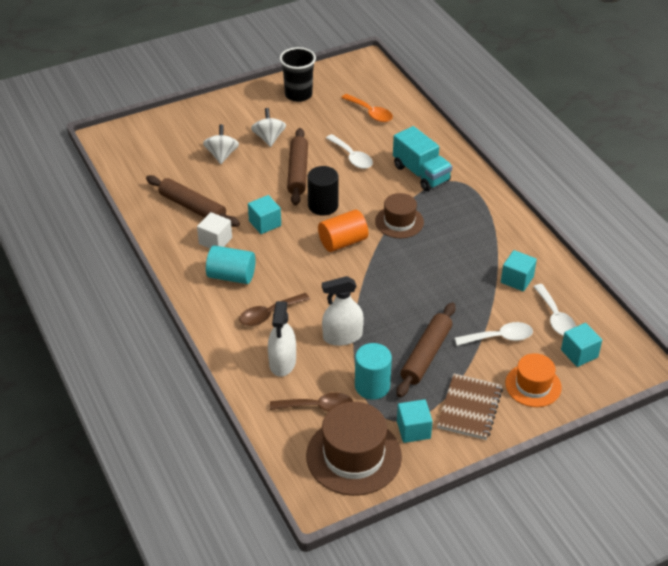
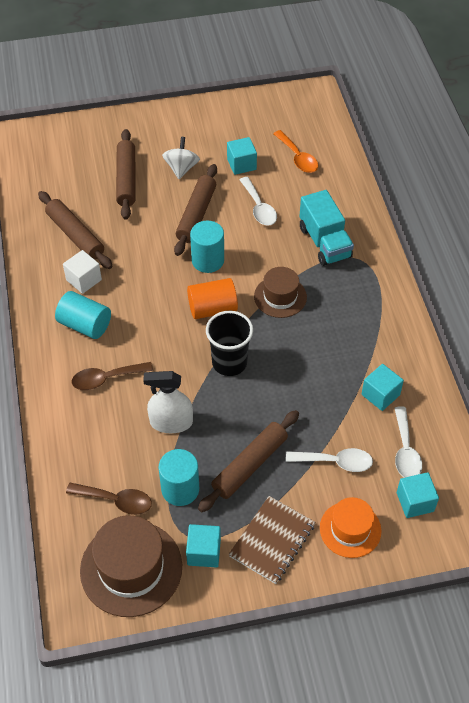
camera: 15 degrees right, 10 degrees up
white spinning top [203,124,239,164] -> brown rolling pin [116,129,136,220]
turquoise cube [248,195,281,234] -> turquoise cube moved to [227,137,257,175]
white spray bottle [268,301,296,377] -> none
black cup [279,47,316,102] -> black cup moved to [206,311,253,376]
black cylinder [307,166,339,216] -> turquoise cylinder [190,221,224,273]

